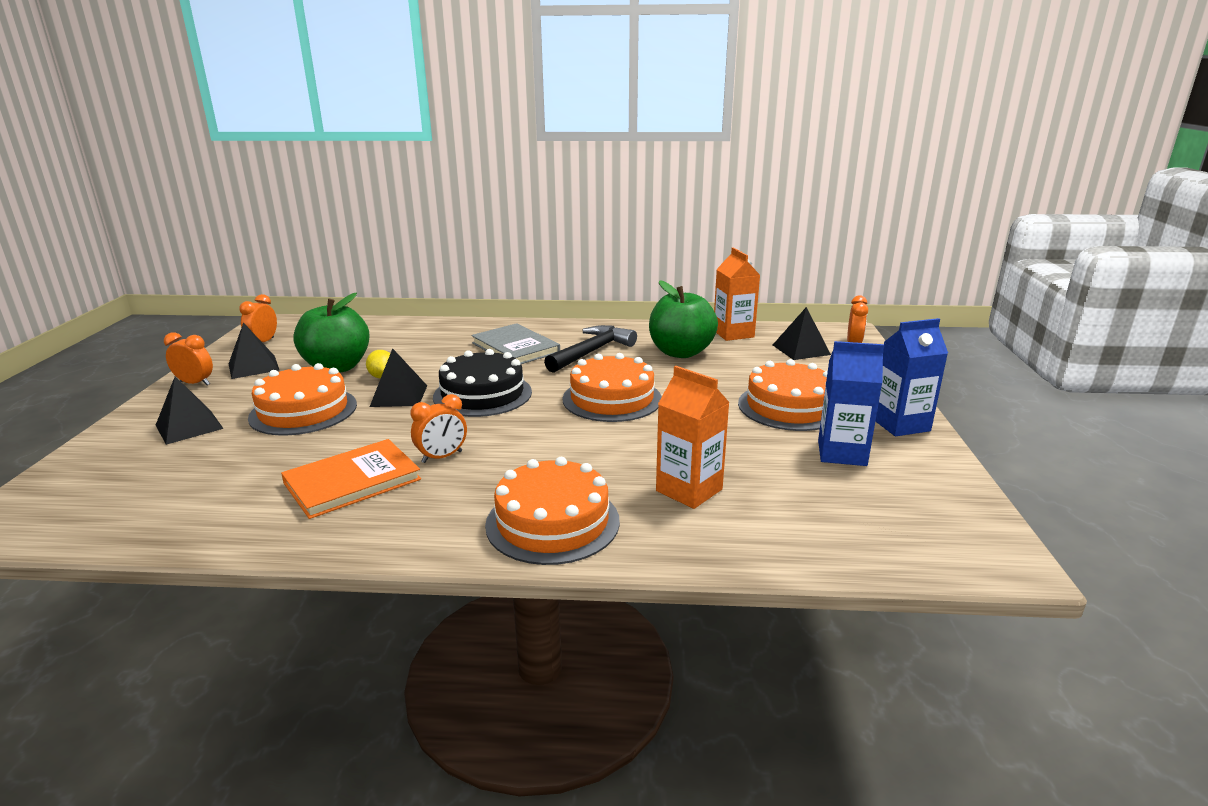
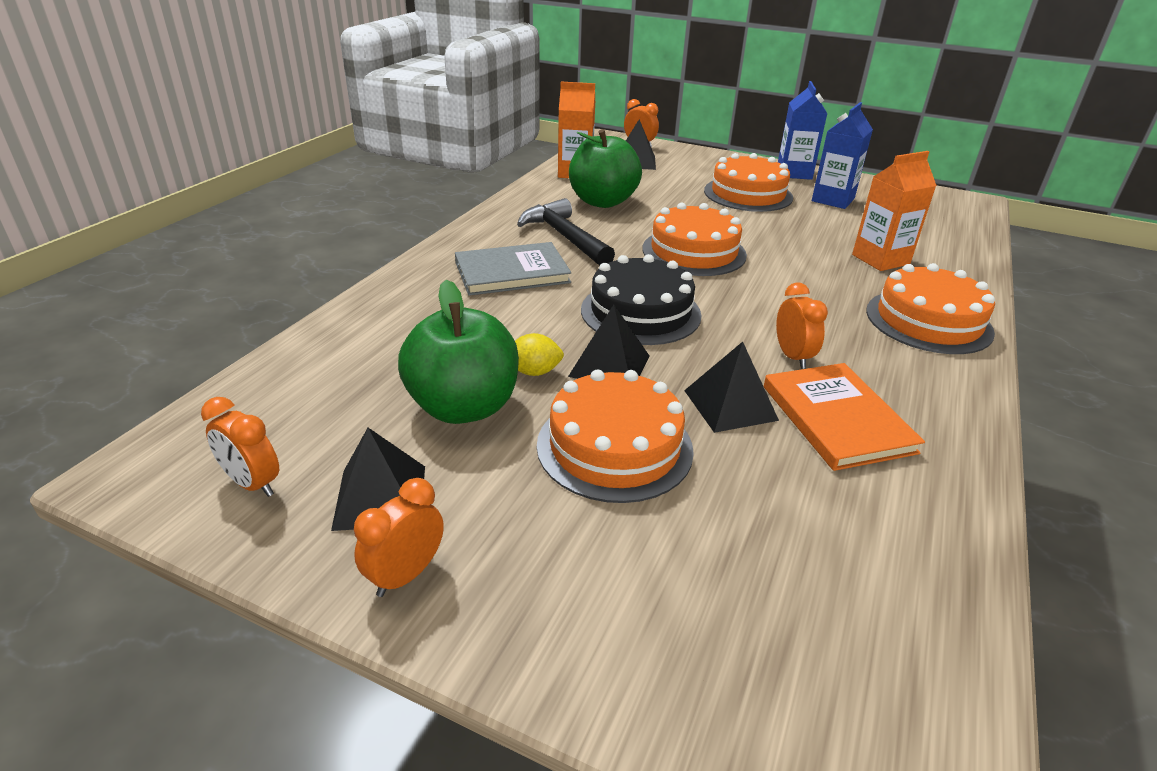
camera: 70 degrees left, 10 degrees up
black pyramid [156,376,224,445] -> black pyramid moved to [684,342,779,433]

